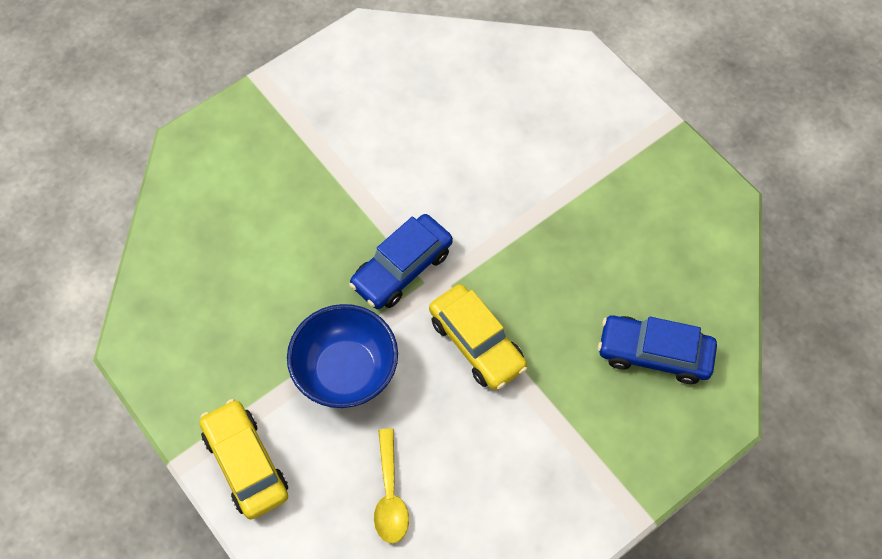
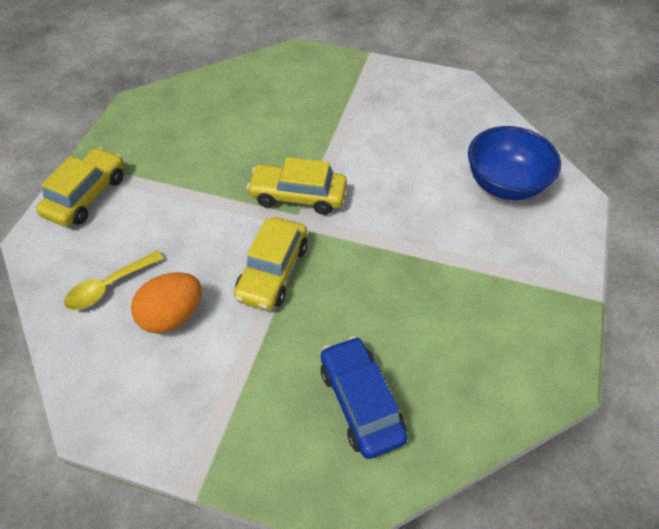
camera: 55 degrees right, 10 degrees down
blue bowl [287,304,398,408] -> blue bowl moved to [468,126,561,200]
blue car [349,214,453,309] -> yellow car [247,157,347,215]
none -> orange egg [131,272,202,334]

